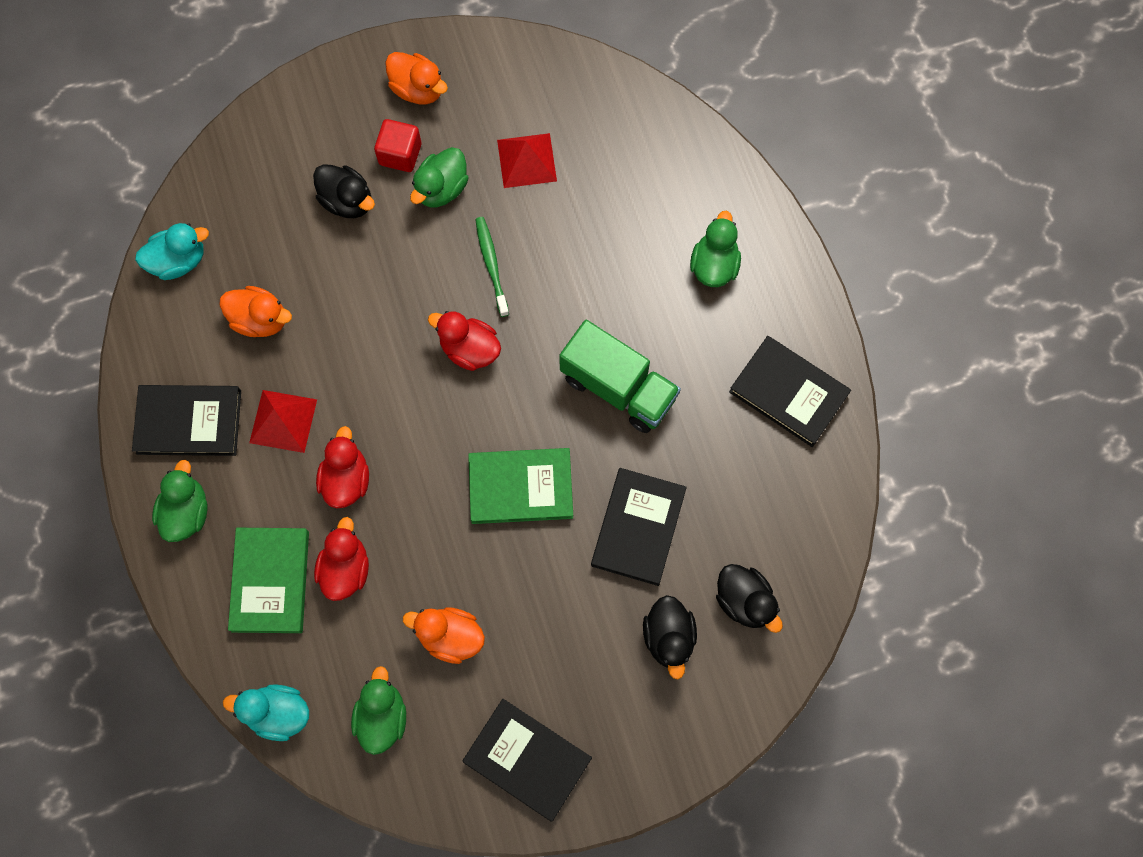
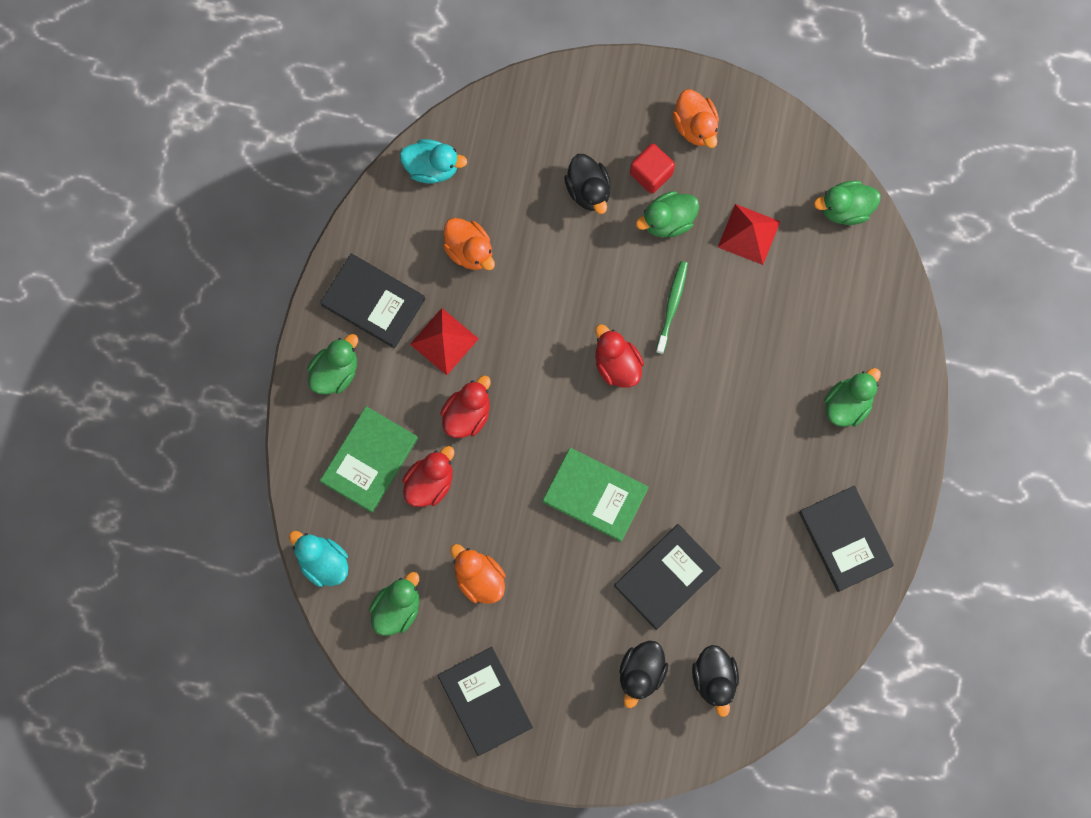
camera: 30 degrees right, 5 degrees up
green truck [559,320,681,433] -> none
none -> green duck [814,181,881,225]

